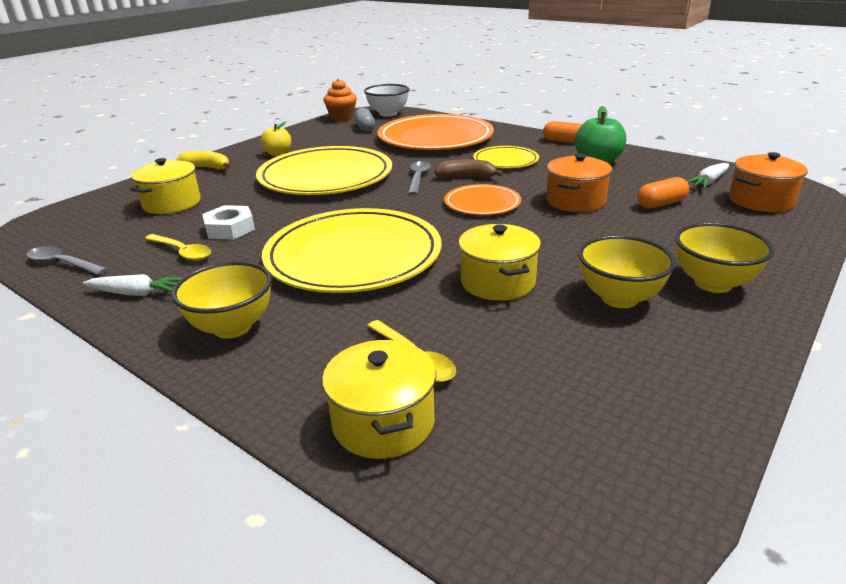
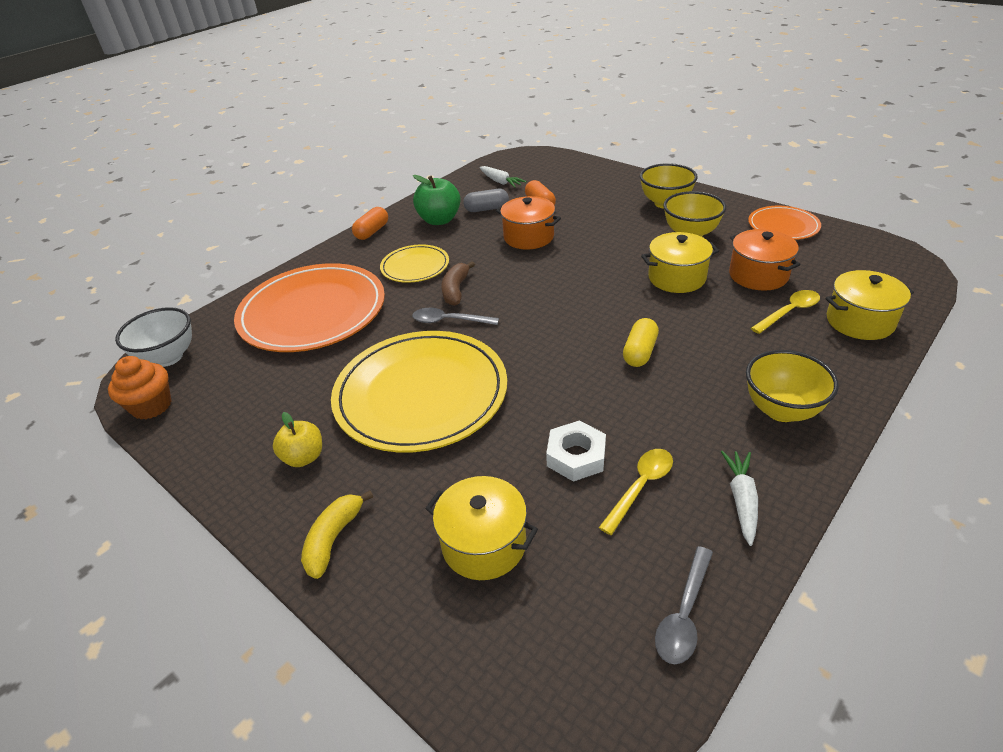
camera: 85 degrees left, 10 degrees up
yellow plate [262,208,442,293] -> yellow capsule [623,318,659,367]
grey capsule [354,108,375,132] -> grey capsule moved to [463,189,509,212]
orange plate [444,184,521,215] -> orange plate moved to [748,206,821,240]
orange pot [729,152,808,212] -> orange pot moved to [729,229,800,291]

